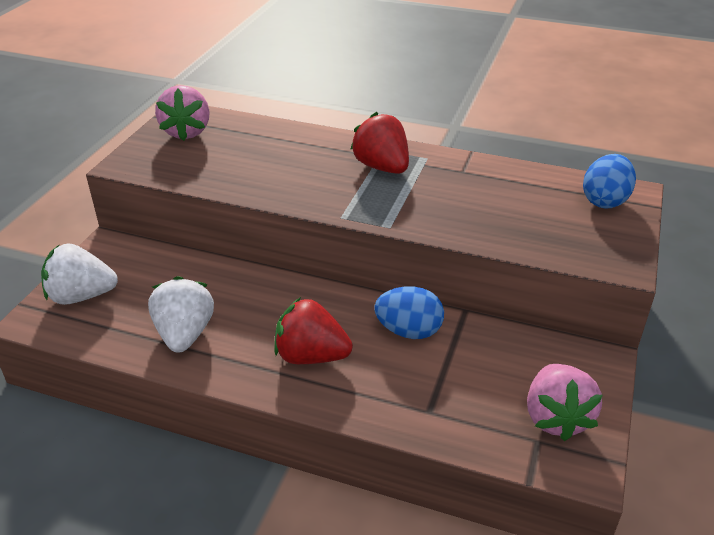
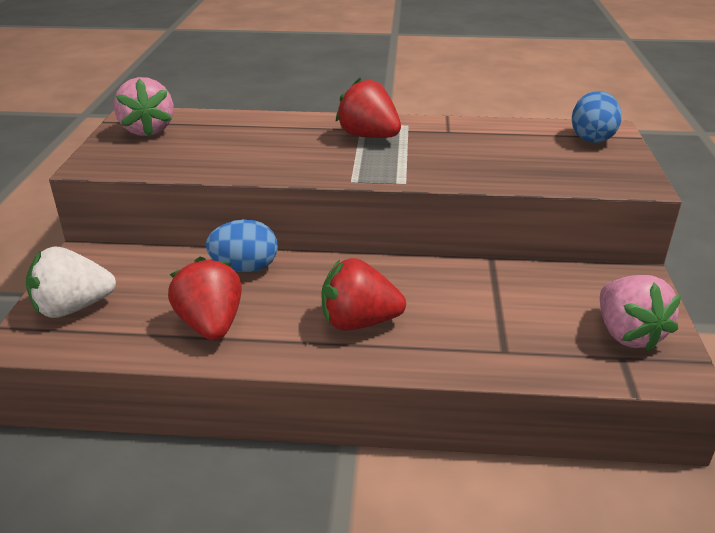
camera: 15 degrees left, 5 degrees down
white strawberry [148,276,214,353] -> red strawberry [168,257,242,341]
blue egg [375,286,444,339] -> blue egg moved to [205,219,278,272]

